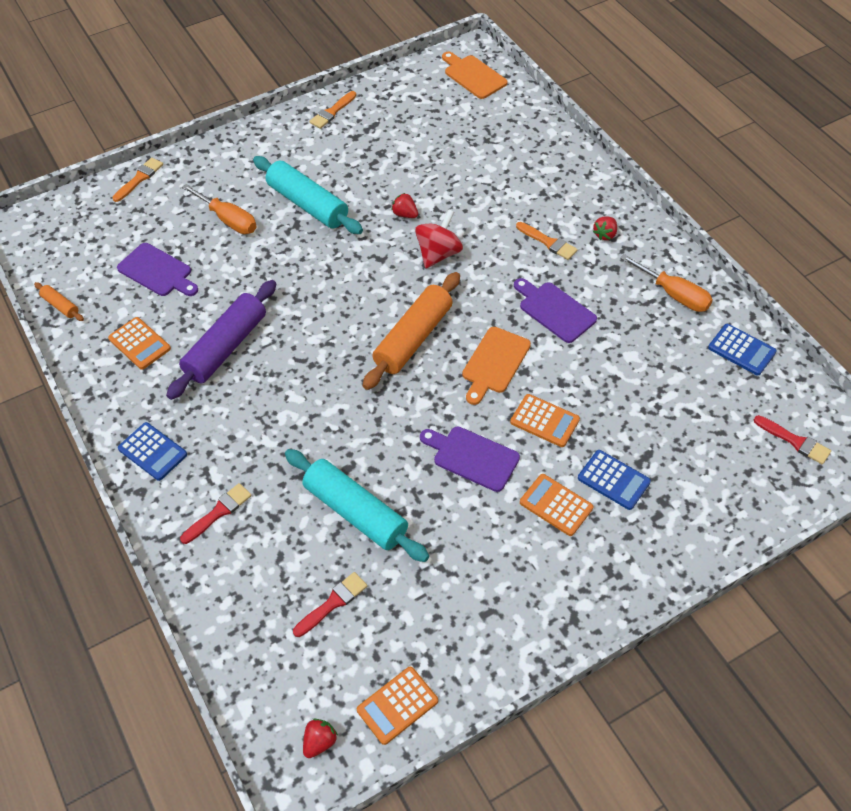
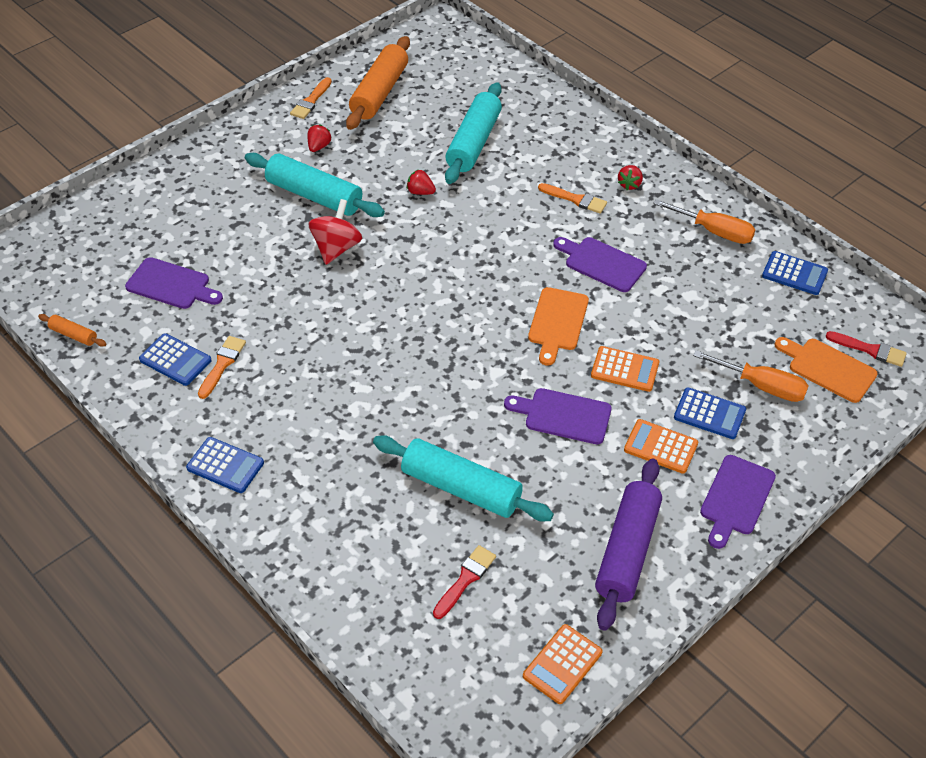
camera: 15 degrees left, 5 degrees down
orange calculator [108,317,171,370] -> blue calculator [139,333,212,386]
orange brush [113,158,163,202] -> orange brush moved to [198,336,246,399]
purple rolling pin [166,280,276,400] -> purple rolling pin moved to [595,458,662,631]
red brush [180,483,252,544] -> none
orange screwdriver [182,184,257,234] -> orange screwdriver moved to [693,350,808,402]
red strawberry [303,719,338,758] -> red strawberry moved to [308,124,331,152]
orange rolling pin [363,272,460,390] -> orange rolling pin moved to [346,36,410,130]
red spinning top [415,209,463,269] -> red spinning top moved to [308,199,362,265]
orange cutting board [442,52,508,99] -> orange cutting board moved to [775,337,878,403]
none -> turquoise rolling pin [445,82,502,184]
none -> purple cutting board [700,455,776,549]

